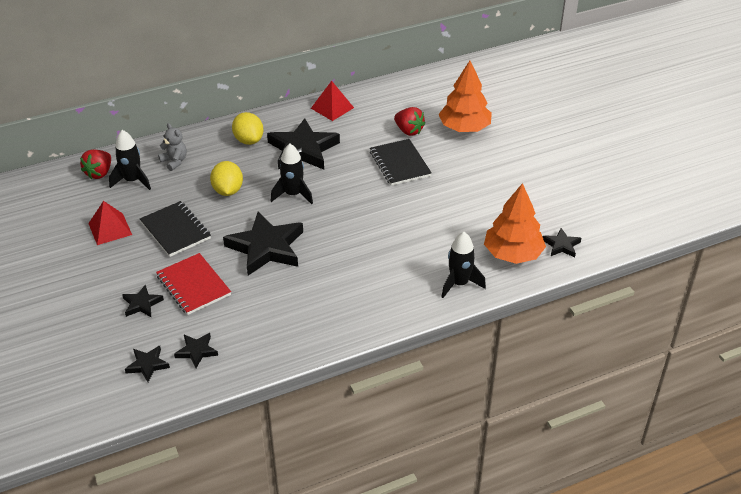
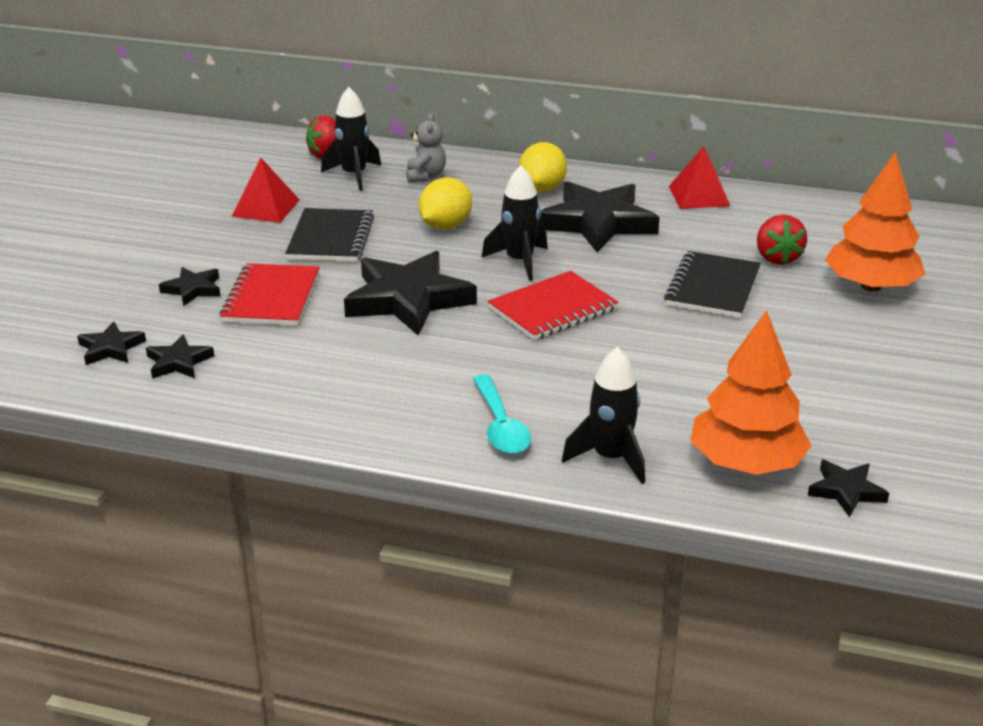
camera: 40 degrees right, 10 degrees down
none -> turquoise spoon [473,375,531,454]
none -> red notebook [488,271,619,340]

